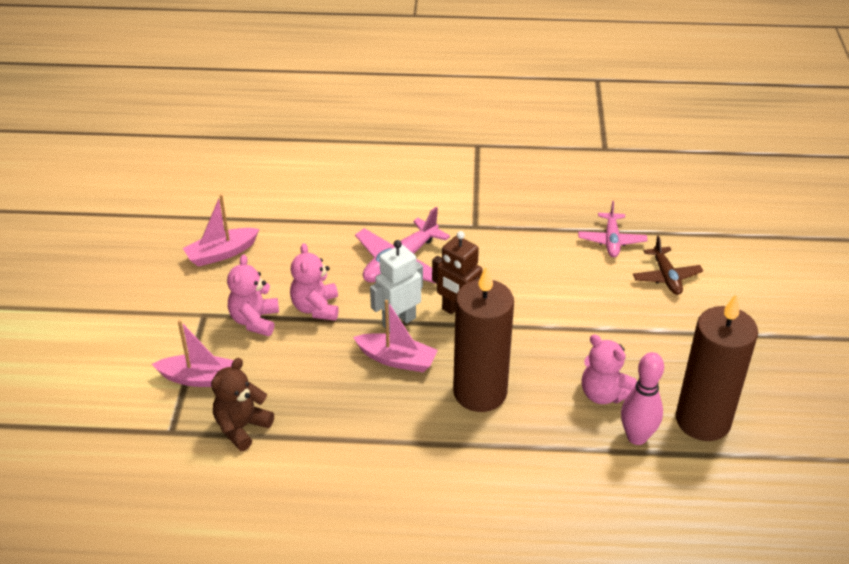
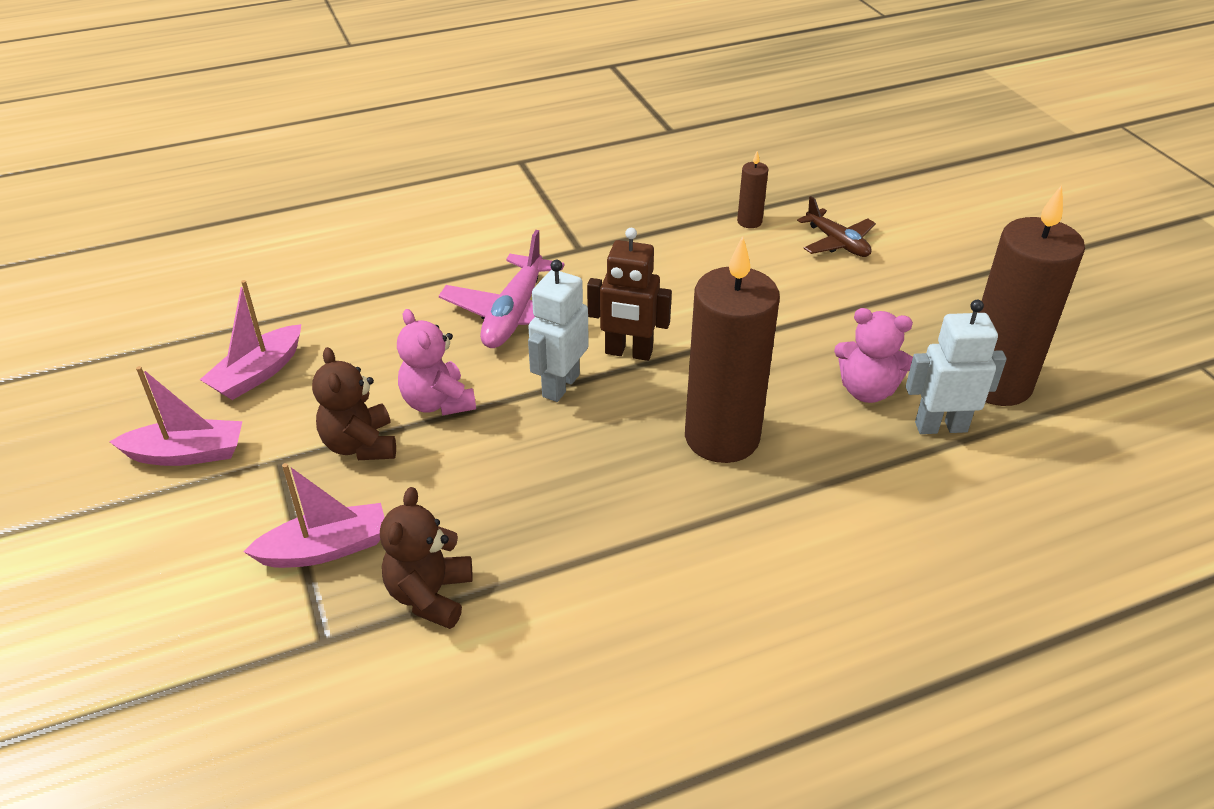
camera: 25 degrees left, 0 degrees up
pink teddy bear [227,254,279,336] -> brown teddy bear [312,347,396,460]
pink boat [353,300,438,372] -> pink boat moved to [109,366,242,466]
pink plane [578,201,648,257] -> brown candle [737,151,768,228]
pink bowling pin [621,352,664,445] -> white robot [906,300,1006,434]

